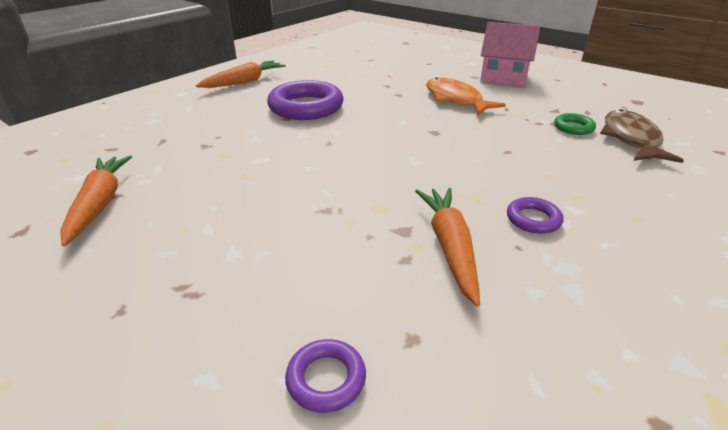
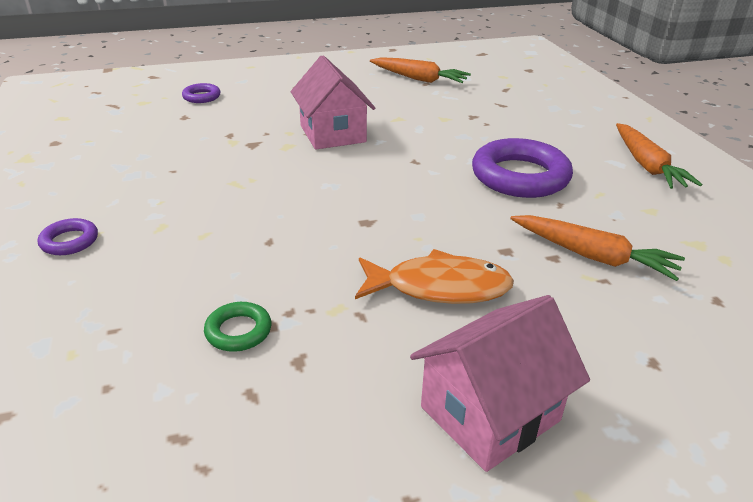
camera: 125 degrees right, 0 degrees up
orange carrot [415,188,480,307] -> orange carrot moved to [510,215,685,281]
purple ring [507,197,564,234] -> purple ring moved to [38,218,98,255]
brown fish [600,109,684,163] -> none
none -> pink house [291,55,375,149]

